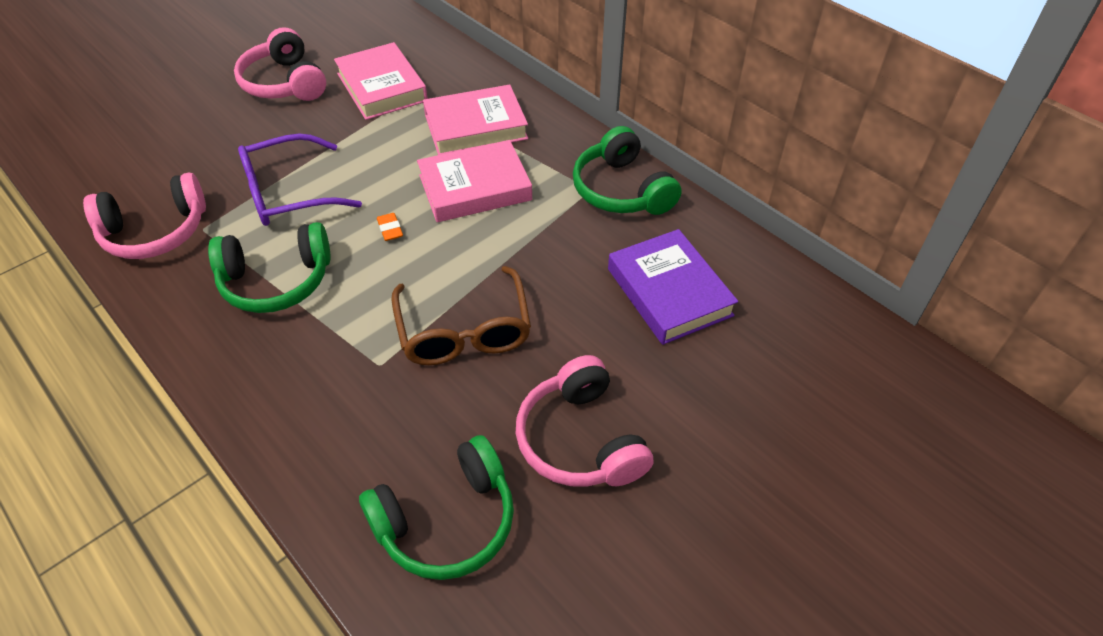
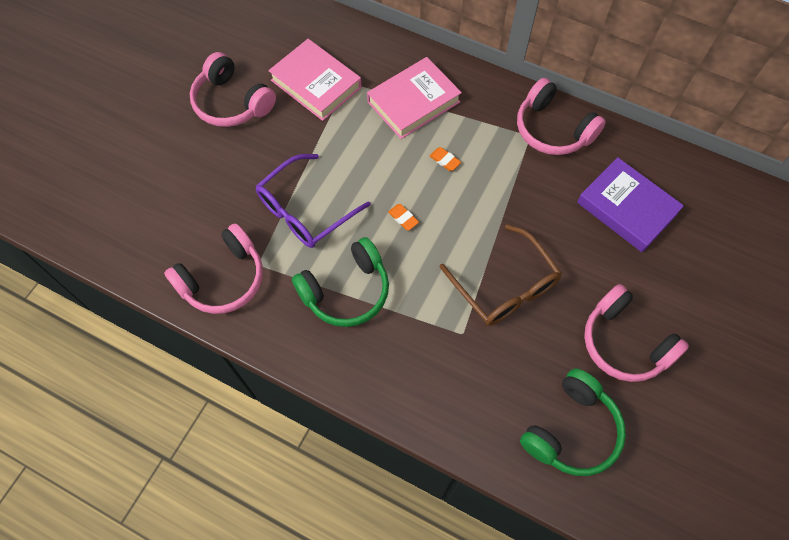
camera: 20 degrees left, 15 degrees up
pink book [417,140,532,222] -> orange eraser [430,147,461,171]
green headphones [573,126,682,215] -> pink headphones [517,78,606,155]

